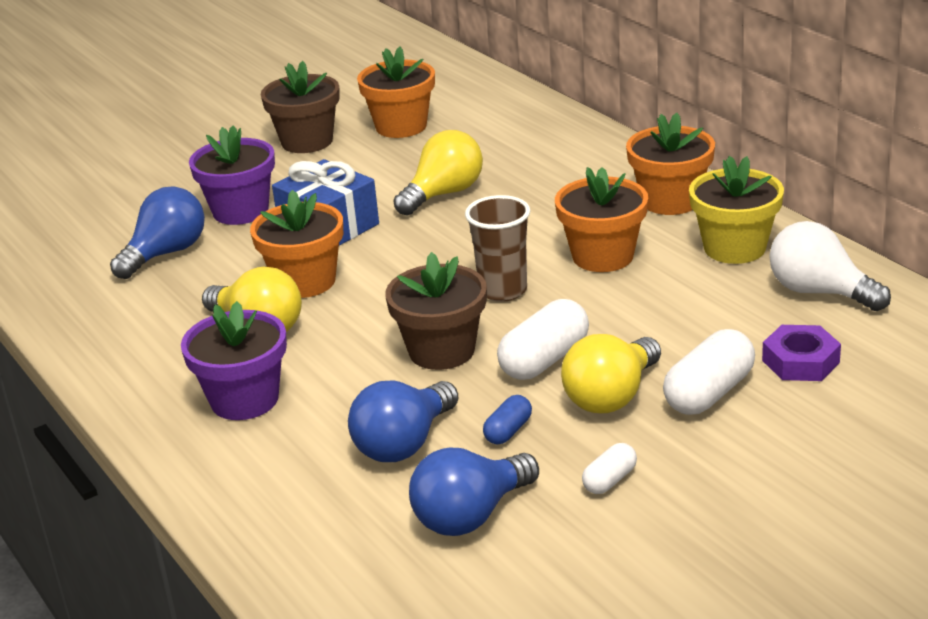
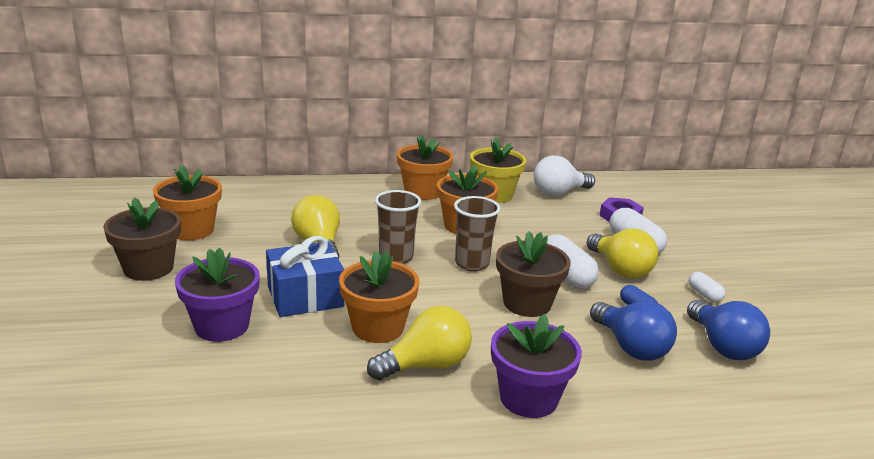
camera: 70 degrees left, 5 degrees down
blue light bulb [110,186,205,279] -> none
none -> brown cup [375,190,421,264]

